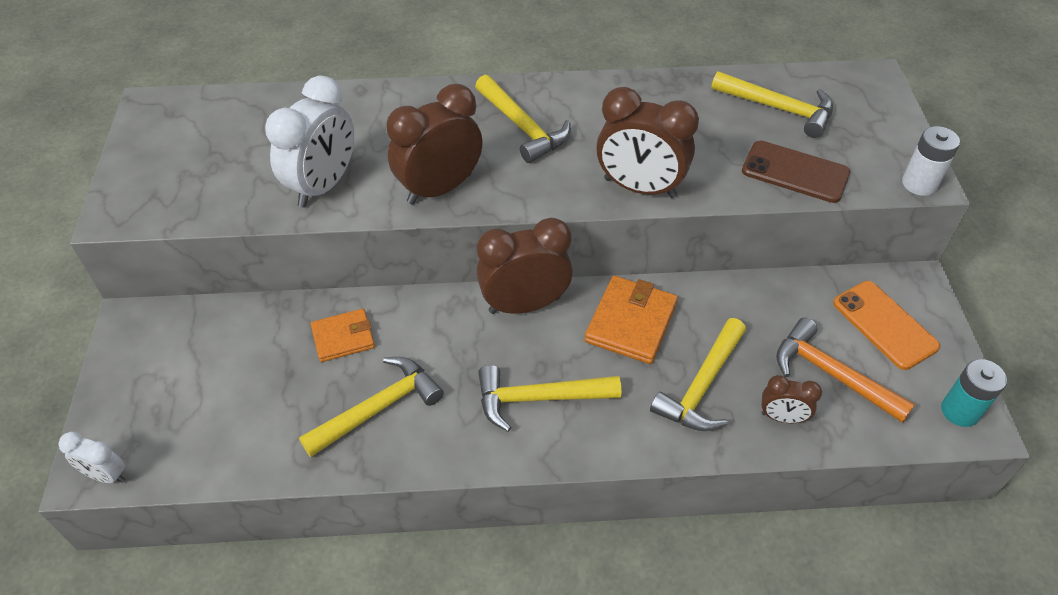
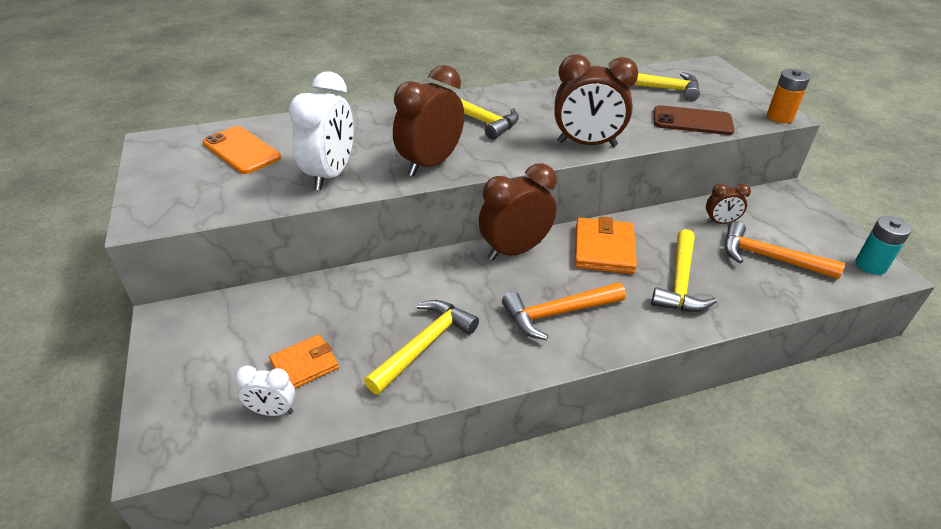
camera: 15 degrees left, 10 degrees down
white clock [58,432,125,483] -> white clock moved to [235,366,295,416]
orange wallet [311,309,375,362] -> orange wallet moved to [269,334,339,388]
yellow hammer [478,365,621,432] -> orange hammer [502,282,626,340]
brown clock [761,375,822,423] -> brown clock moved to [706,183,751,224]
orange phone [833,281,940,370] -> orange phone moved to [203,126,281,174]
white battery [902,126,960,196] -> orange battery [767,69,810,123]

